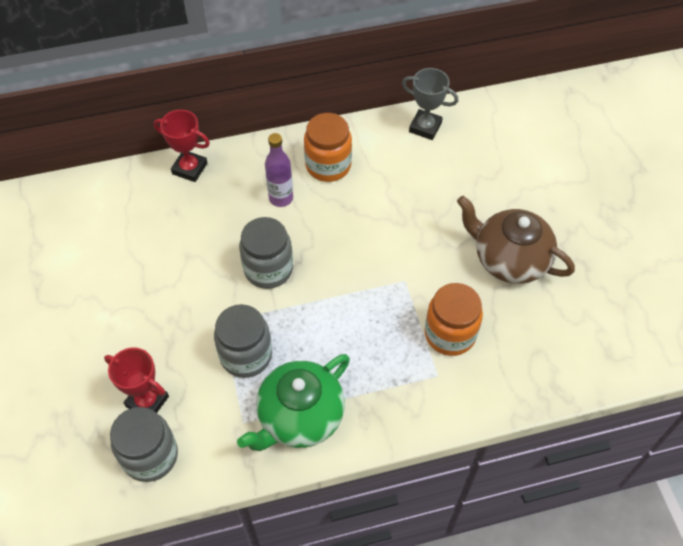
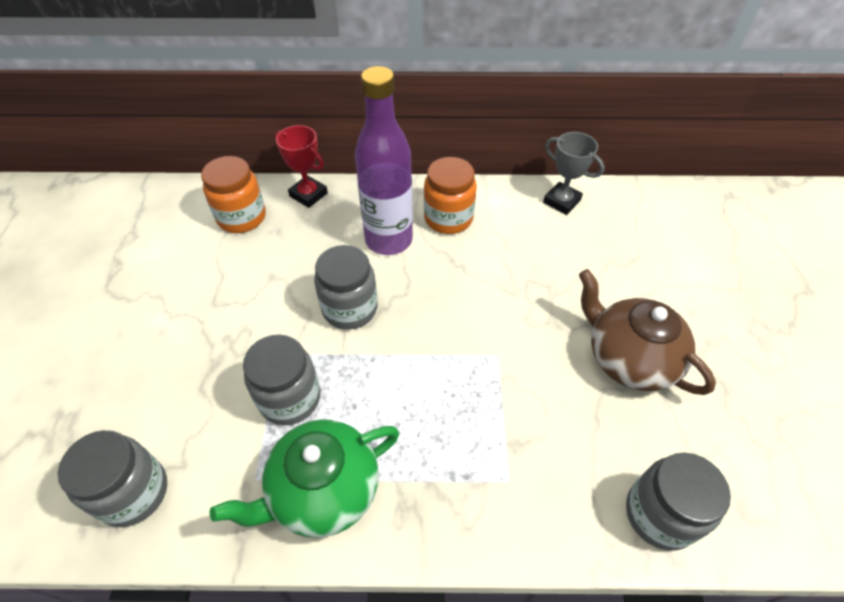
camera: 15 degrees right, 5 degrees down
red trophy [104,347,169,413] -> none
purple bottle [265,133,293,207] -> purple bottle [355,66,413,255], size x1.82
orange jar [425,283,483,356] -> orange jar moved to [201,156,266,233]
none -> grey jar [626,452,731,551]

